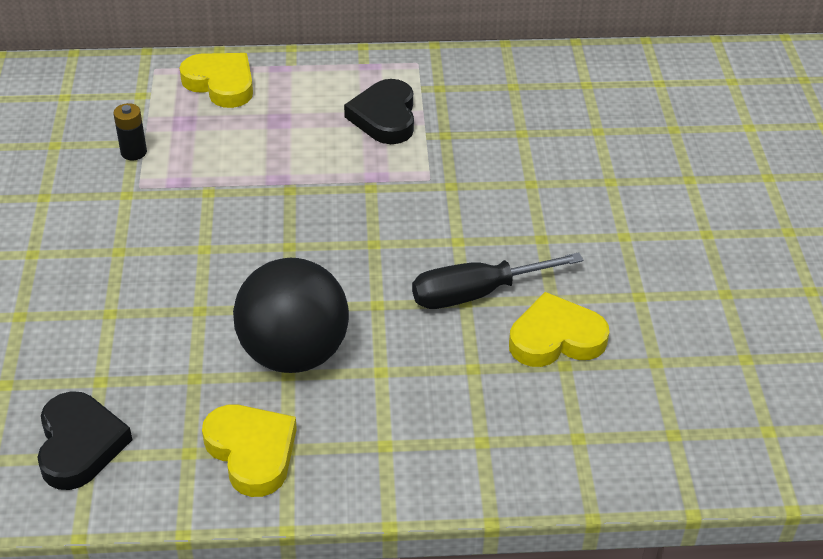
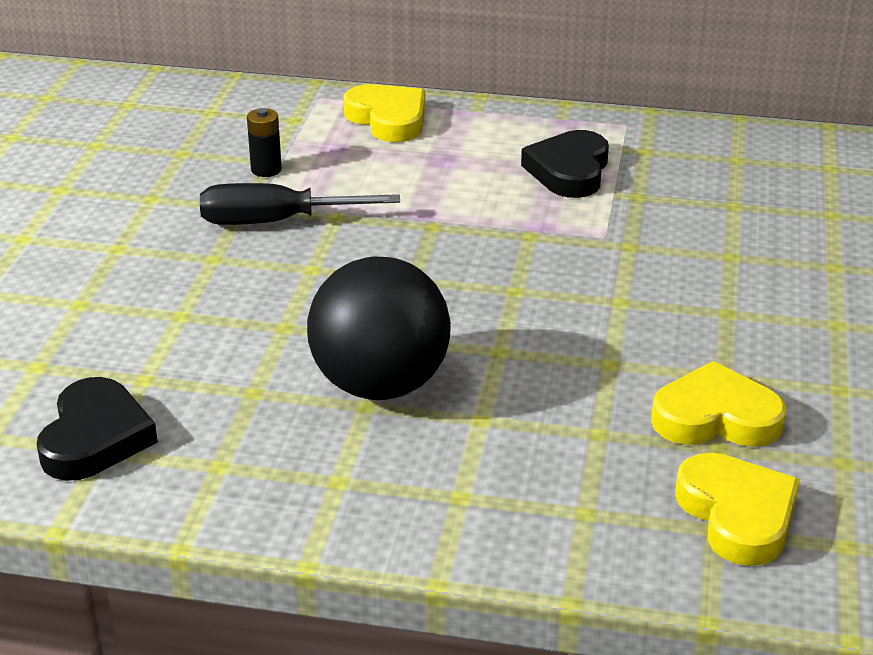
camera: 15 degrees right, 10 degrees down
yellow heart [202,405,297,497] -> yellow heart moved to [675,453,800,566]
black screwdriver [412,252,583,309] -> black screwdriver moved to [200,183,400,225]

